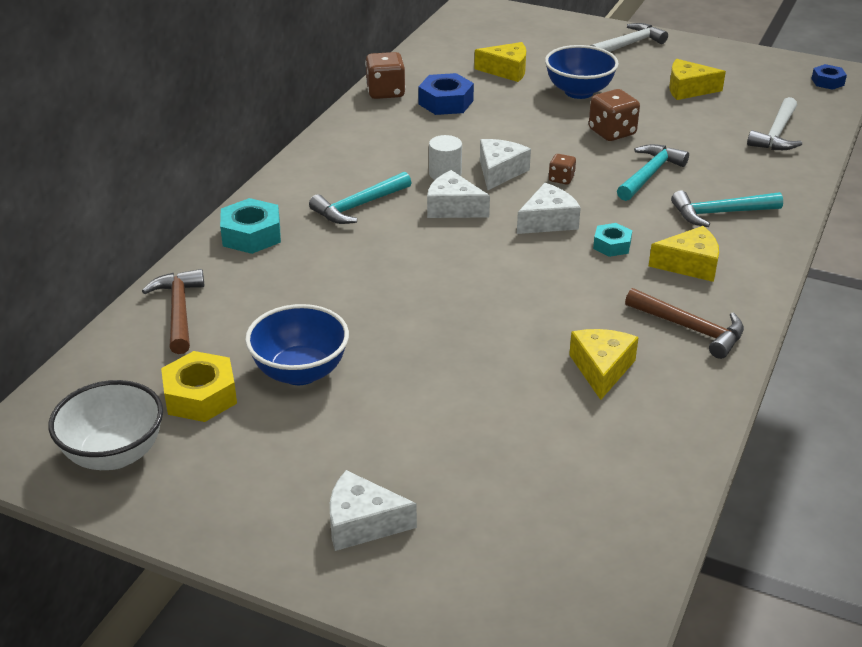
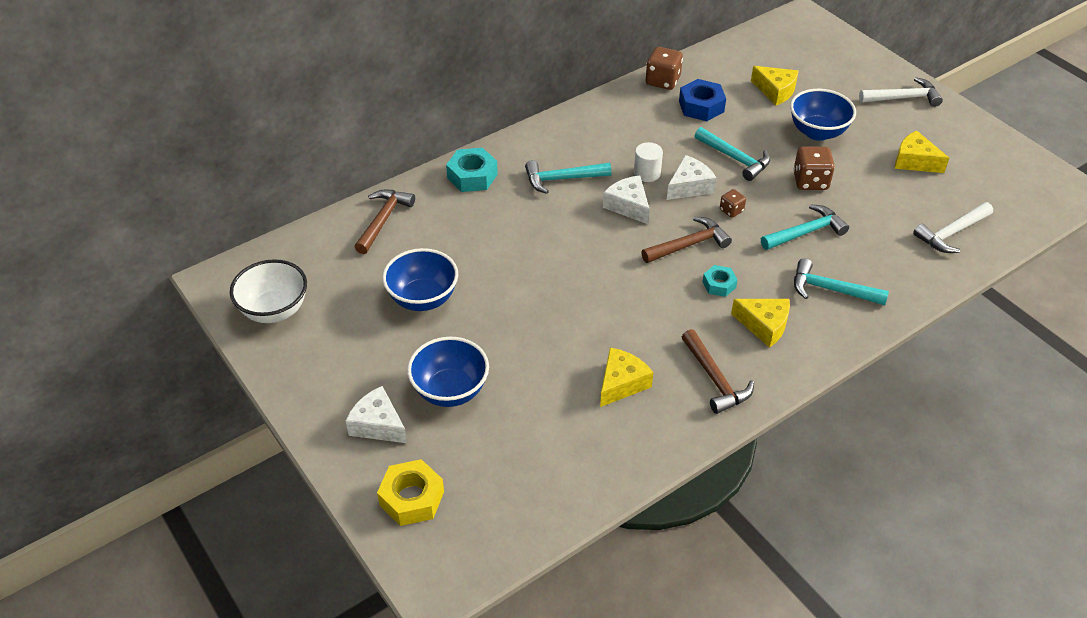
camera: 30 degrees right, 10 degrees up
yellow nut [161,351,237,422] -> yellow nut moved to [377,459,444,526]
white cheese [517,183,581,234] -> brown hammer [641,217,732,263]
blue nut [811,64,847,90] -> none
none -> blue bowl [407,337,489,407]
none -> turquoise hammer [695,127,770,181]

